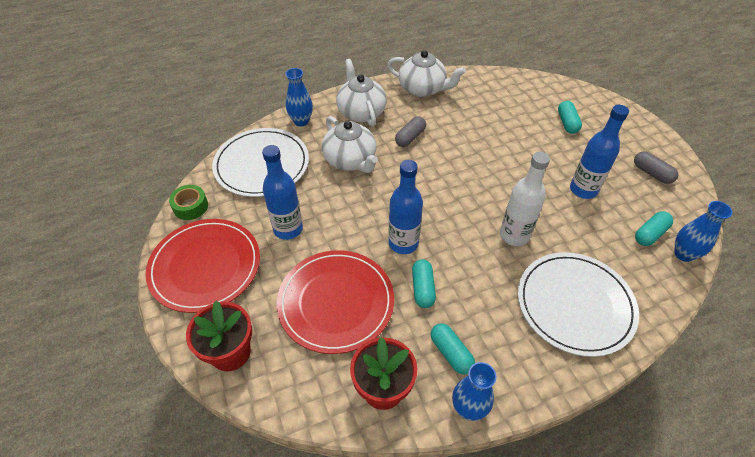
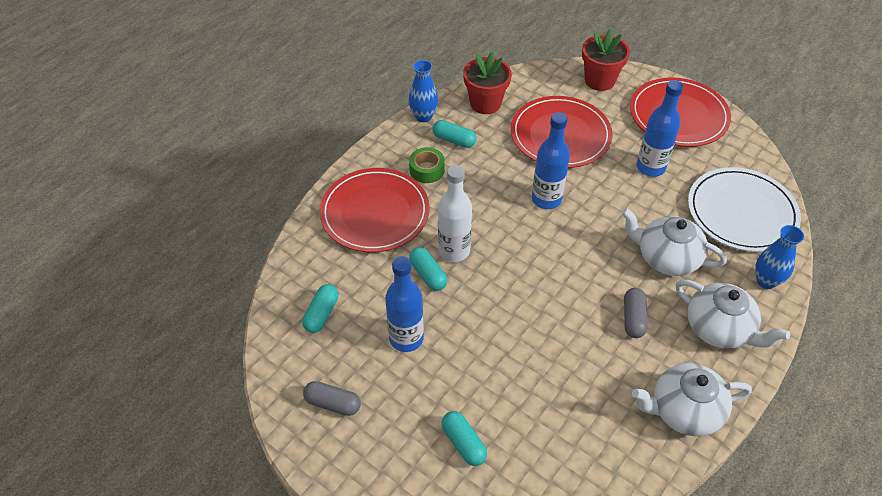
camera: 150 degrees right, 0 degrees up
green tape [169,185,208,220] -> green tape moved to [409,147,445,183]
turquoise capsule [412,259,436,308] -> turquoise capsule moved to [409,247,447,291]
white plate [518,252,639,357] -> red plate [319,168,429,252]
blue vase [674,201,732,262] -> none

